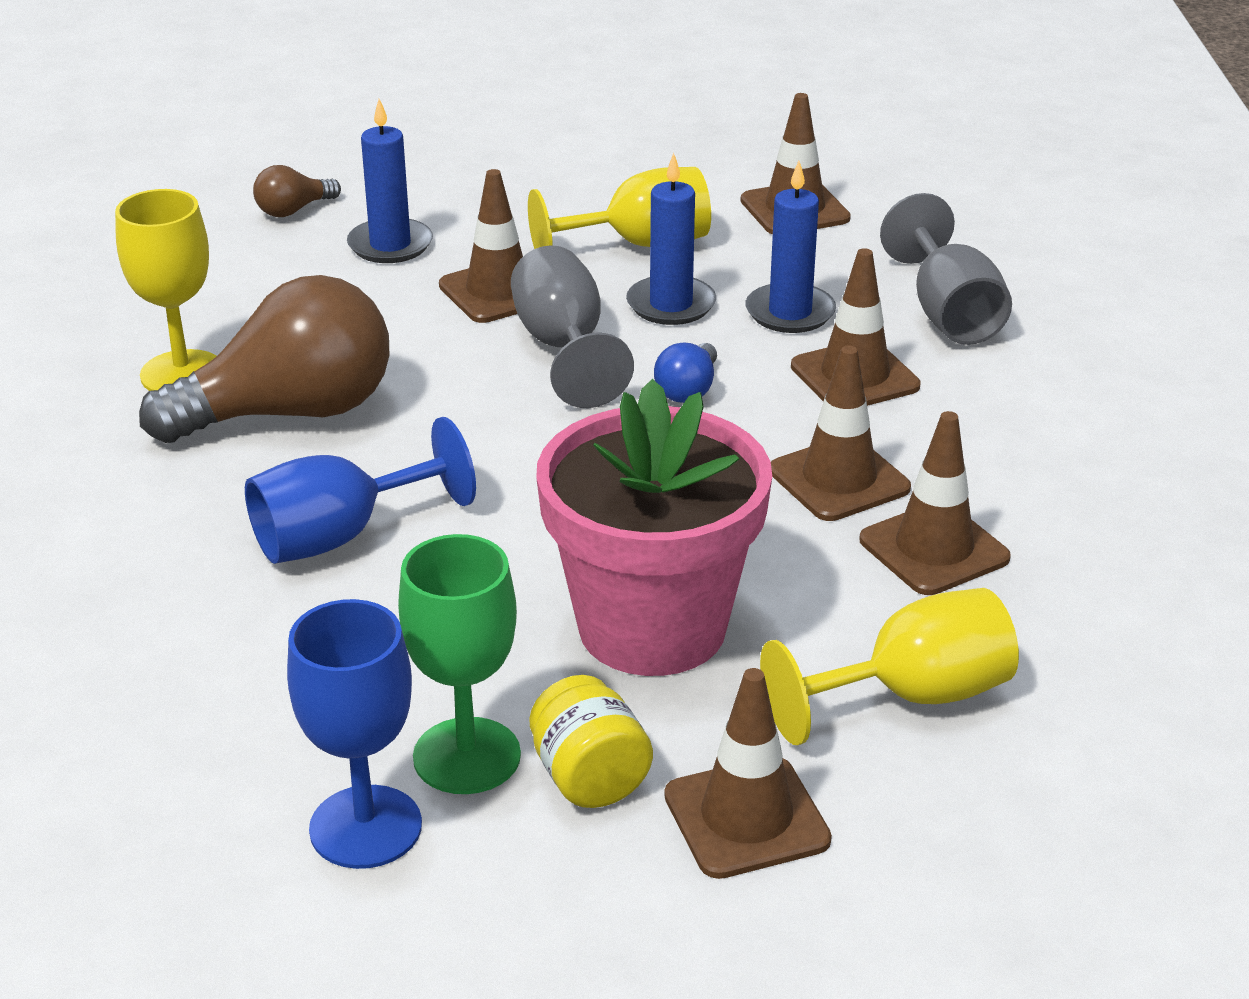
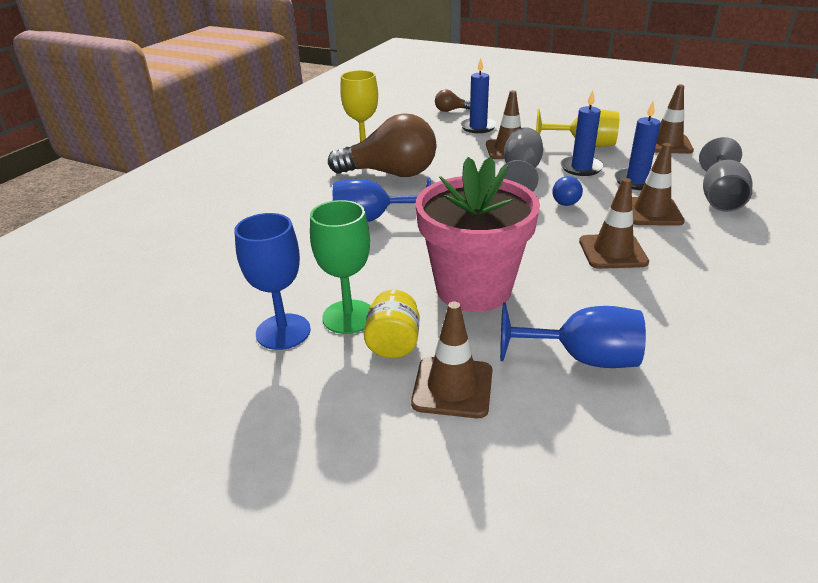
camera: 30 degrees right, 0 degrees up
blue light bulb [654,343,717,403] -> blue light bulb turned 45 degrees counterclockwise [552,176,583,206]
yellow goblet [760,588,1019,745] -> blue goblet [500,302,646,368]
brown traffic cone [859,411,1011,595] -> none

